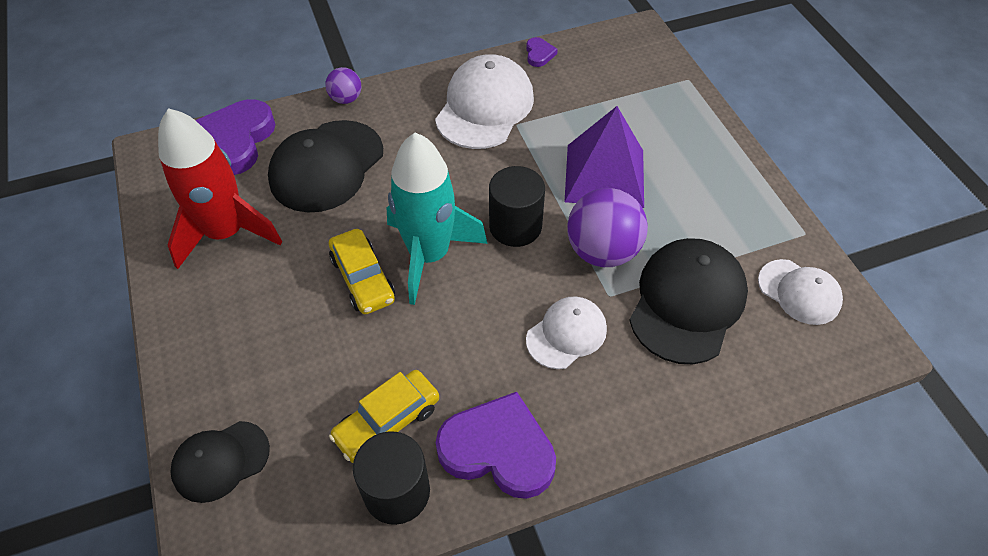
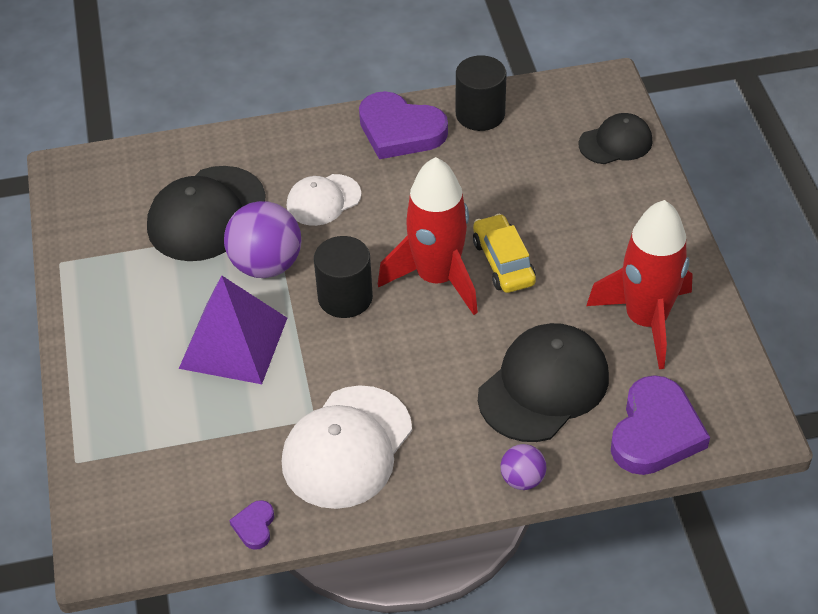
camera: 170 degrees left, 5 degrees down
yellow car [329,370,439,463] -> none
turquoise rocket [386,133,488,305] -> red rocket [378,157,478,315]
white cap [758,259,843,325] -> none

